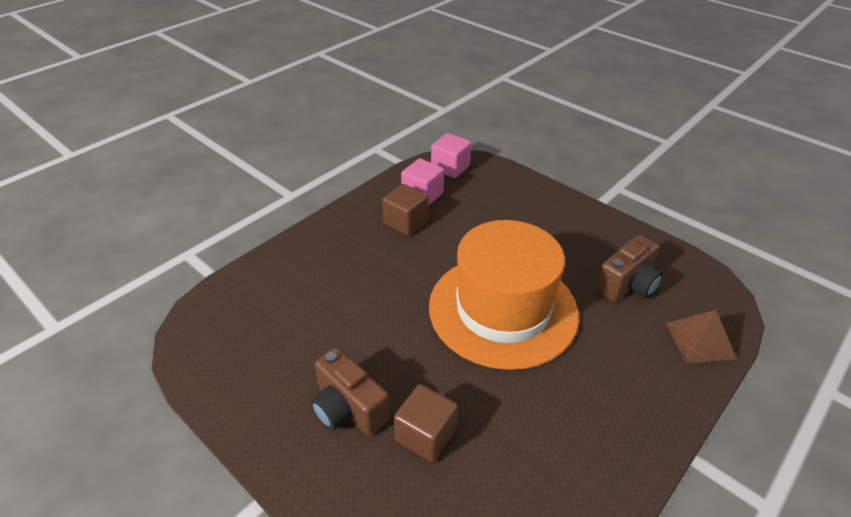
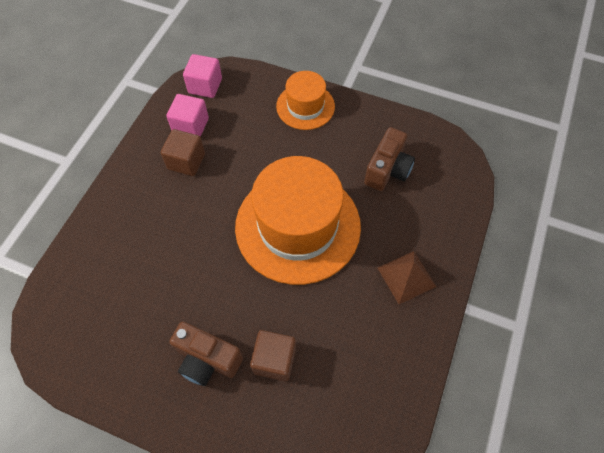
camera: 20 degrees left, 20 degrees up
brown pyramid [666,310,737,363] -> brown pyramid moved to [378,251,436,304]
none -> orange hat [276,71,335,130]

